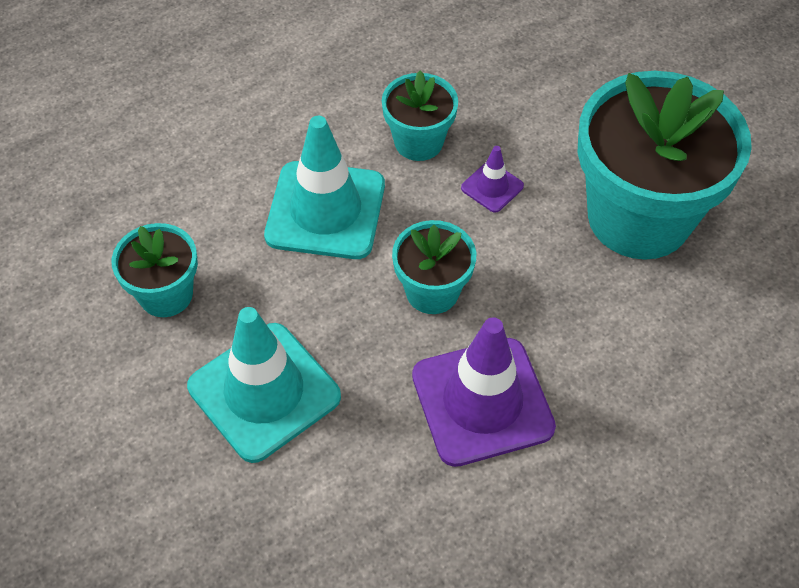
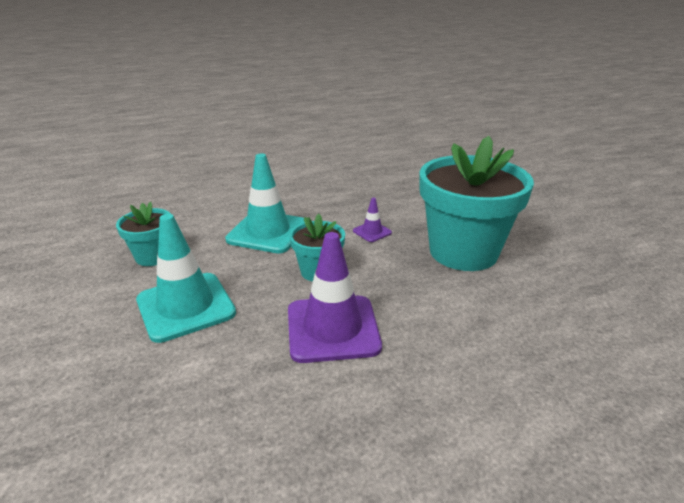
camera: 10 degrees right, 25 degrees down
turquoise flower pot [382,70,458,161] -> none

